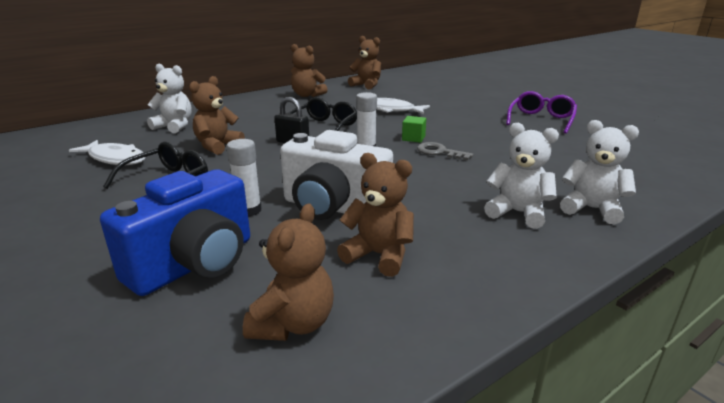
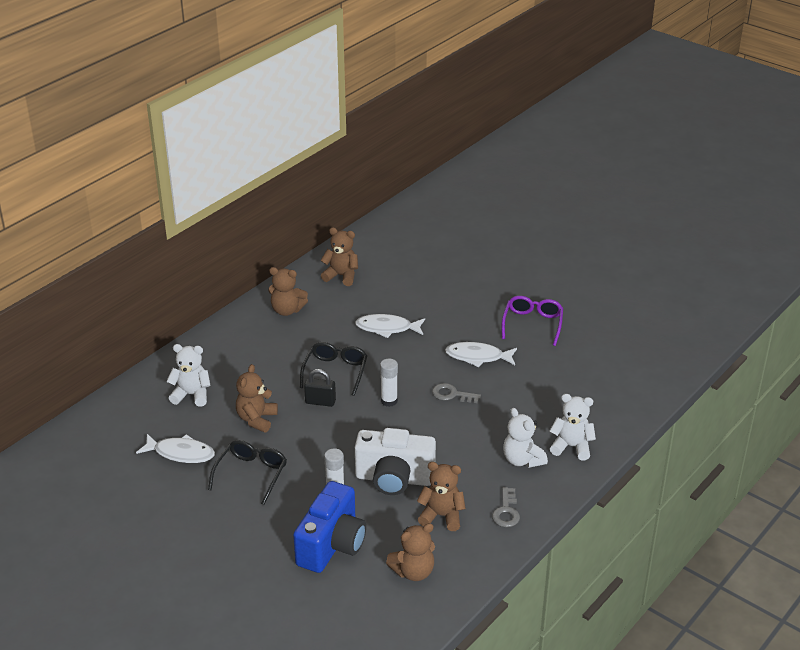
camera: 15 degrees left, 10 degrees up
brown teddy bear [243,204,334,341] -> brown teddy bear turned 60 degrees clockwise [386,523,435,581]
green cube [402,116,426,143] -> none
white teddy bear [484,123,559,229] -> white teddy bear turned 135 degrees counterclockwise [503,408,548,468]
none -> white fish [445,342,517,367]
none -> grey key [492,487,520,527]

